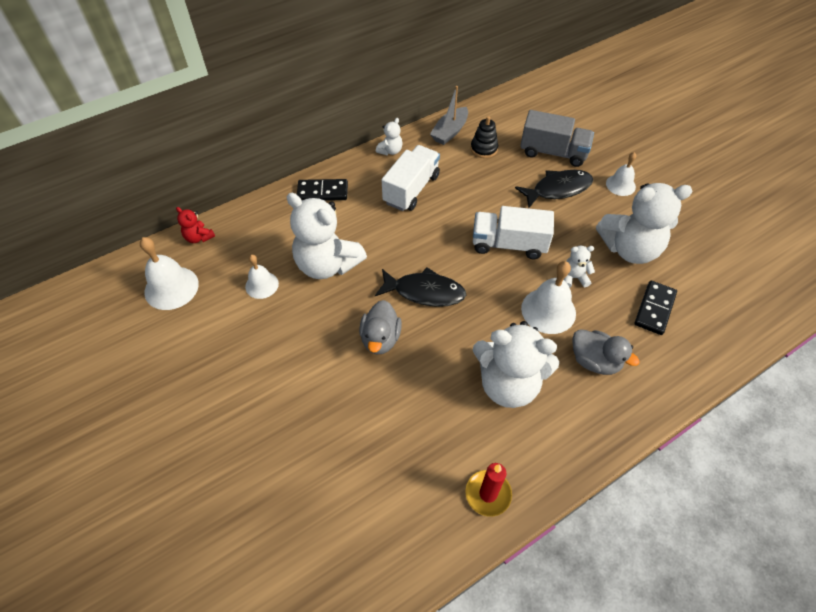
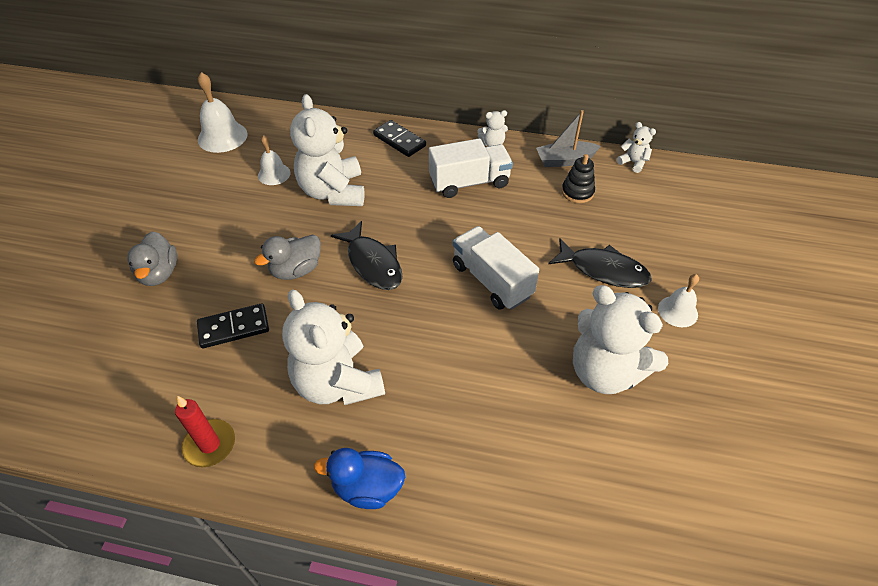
camera: 45 degrees right, 5 degrees down
red teddy bear [176,207,215,243] -> none
grey truck [520,110,594,167] -> none
white bell [521,261,576,334] -> none
white teddy bear [563,246,595,288] -> white teddy bear moved to [617,122,656,173]
grey duck [572,329,640,375] -> grey duck moved to [127,231,177,286]
black domino [634,281,677,335] -> black domino moved to [197,303,269,348]
none -> blue duck [314,448,405,509]

